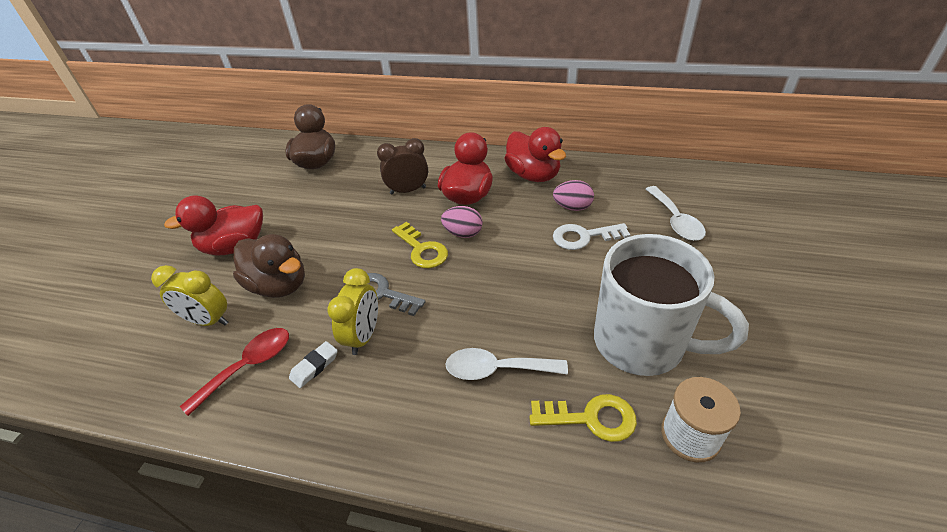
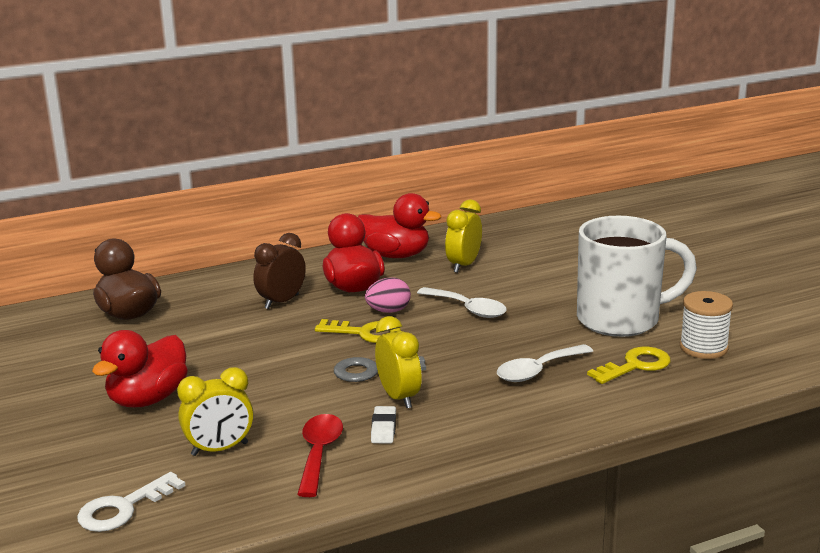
camera: 40 degrees left, 20 degrees down
brown duck [233,234,305,298] -> none
pink egg [553,180,594,211] -> yellow clock [445,199,482,273]
white key [553,223,630,250] -> white key moved to [77,472,185,532]
white spoon [646,186,706,241] -> white spoon moved to [417,287,507,318]

